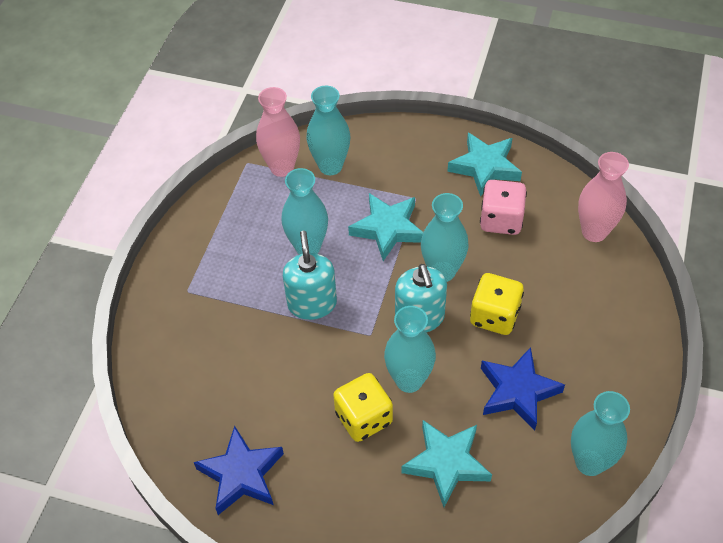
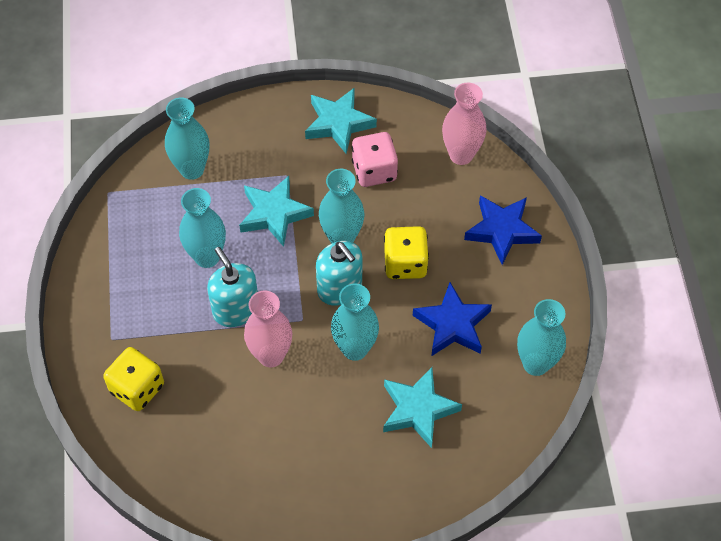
camera: 25 degrees left, 5 degrees up
blue star [194,426,284,515] -> blue star moved to [464,195,542,265]
pink vase [256,87,300,177] -> pink vase moved to [244,290,292,367]
yellow dice [333,373,393,442] -> yellow dice moved to [103,347,164,411]

